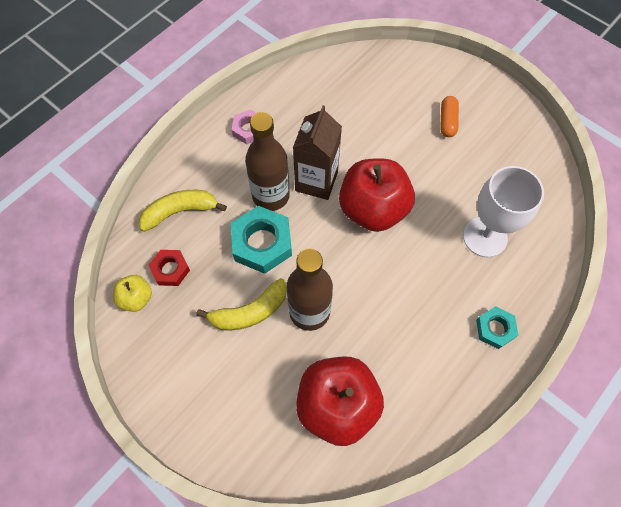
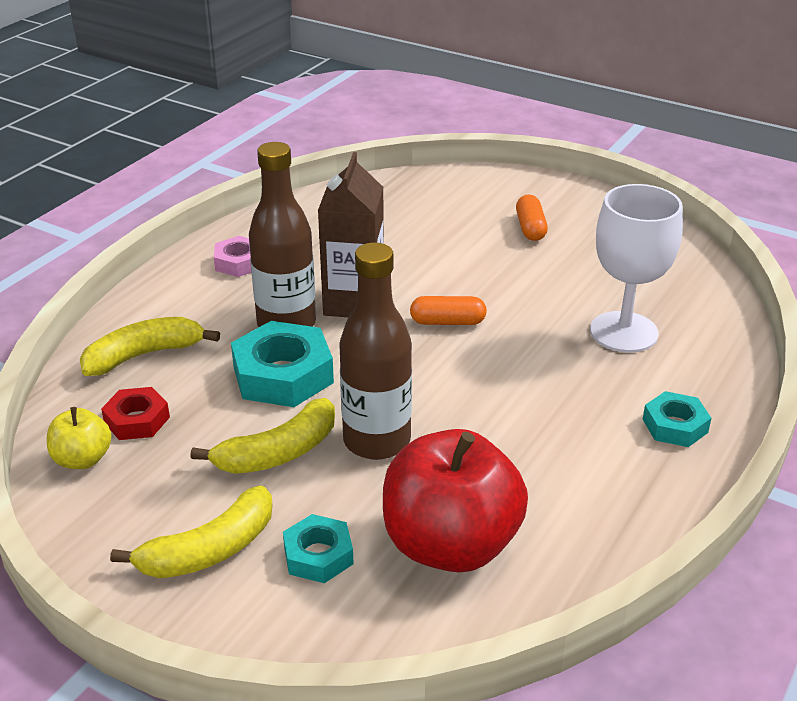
camera: 10 degrees left, 30 degrees down
red apple [339,159,415,232] -> orange capsule [410,296,487,325]
none -> yellow banana [110,485,272,578]
none -> turquoise nut [283,514,354,583]

